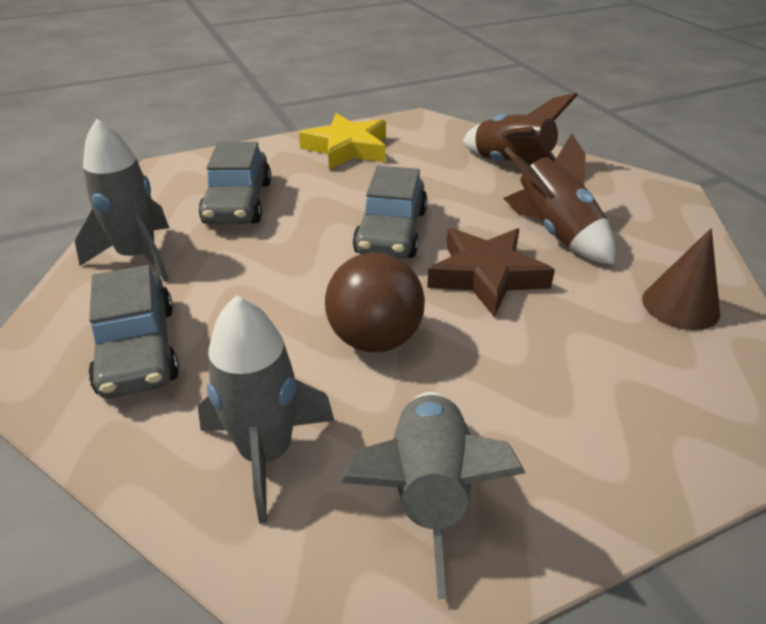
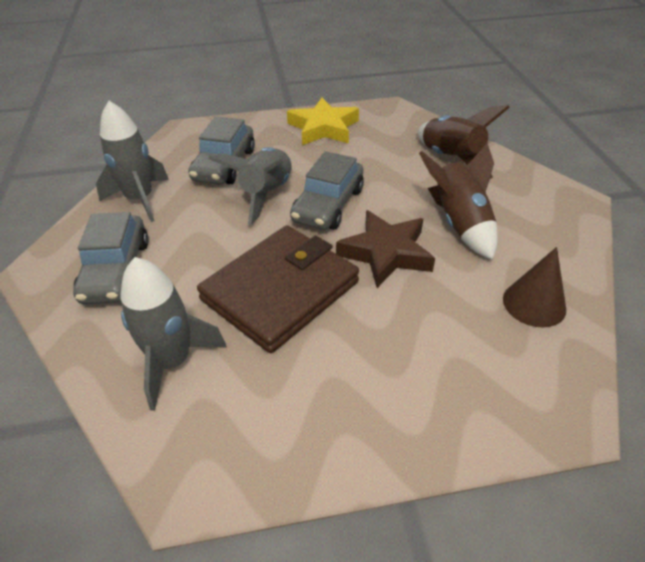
camera: 15 degrees right, 5 degrees up
brown ball [325,252,425,352] -> brown wallet [197,225,359,353]
grey rocket [341,392,526,599] -> grey rocket moved to [208,147,292,225]

